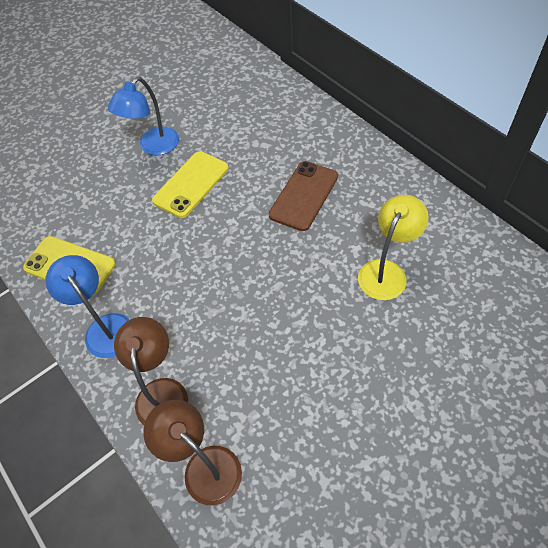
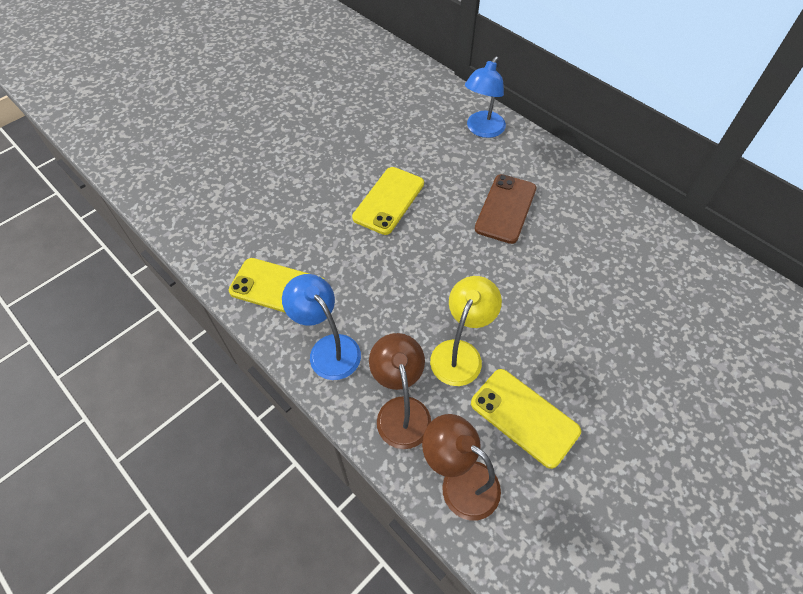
camera: 10 degrees left, 0 degrees up
blue lamp [108,77,179,155] -> blue lamp moved to [465,57,506,138]
yellow lamp [358,195,429,300] -> yellow lamp moved to [430,276,502,386]
none -> yellow phone [471,369,581,469]

